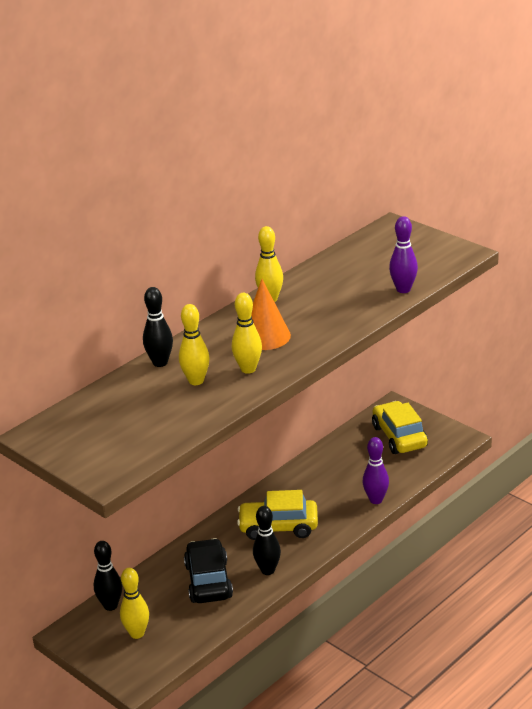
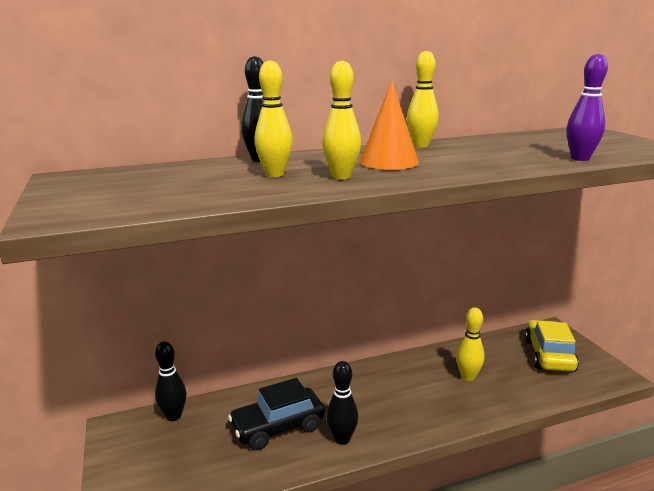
camera: 25 degrees right, 10 degrees down
yellow bowling pin [120,568,149,639] -> yellow bowling pin moved to [456,307,484,381]
black car [184,538,233,603] -> black car turned 135 degrees counterclockwise [228,378,325,450]
yellow car [237,490,318,540] -> none
purple bowling pin [363,437,389,504] -> none

